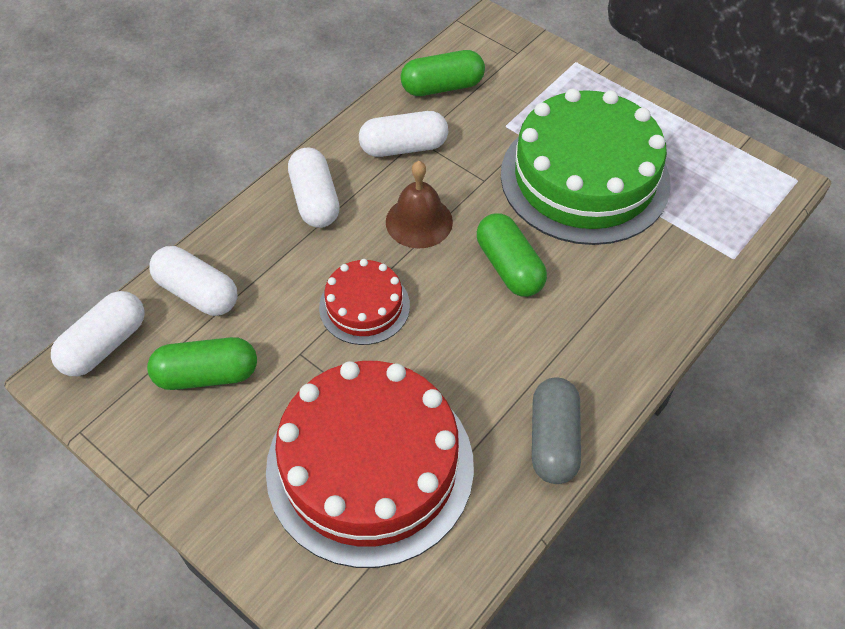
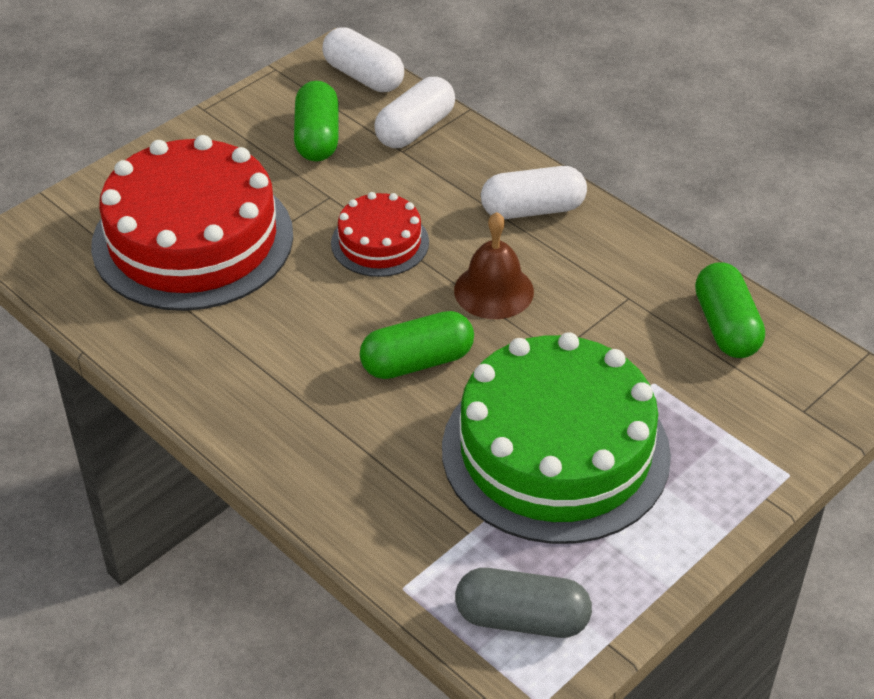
camera: 95 degrees right, 10 degrees down
white capsule [359,111,448,157] -> none
grey capsule [532,378,581,484] -> grey capsule moved to [455,568,592,638]

